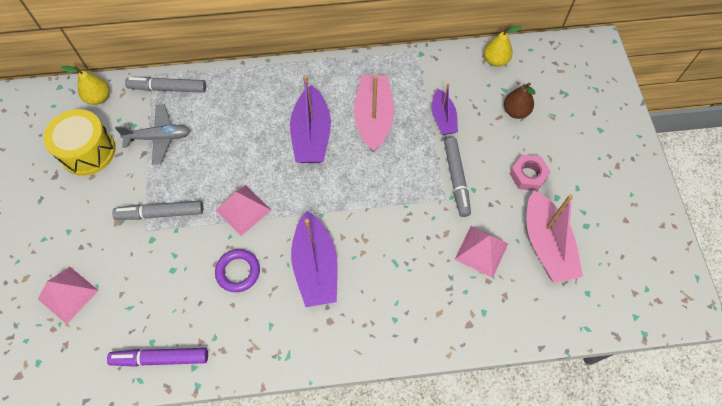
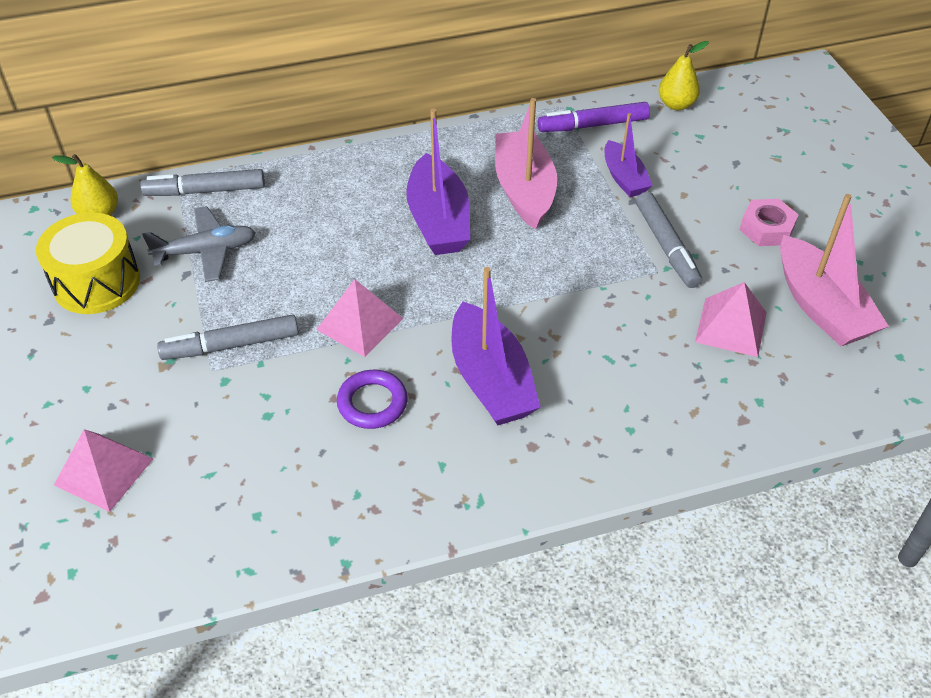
camera: 10 degrees left, 15 degrees down
purple marker [107,348,208,367] -> purple marker moved to [538,102,650,132]
brown pear [504,83,536,119] -> none

